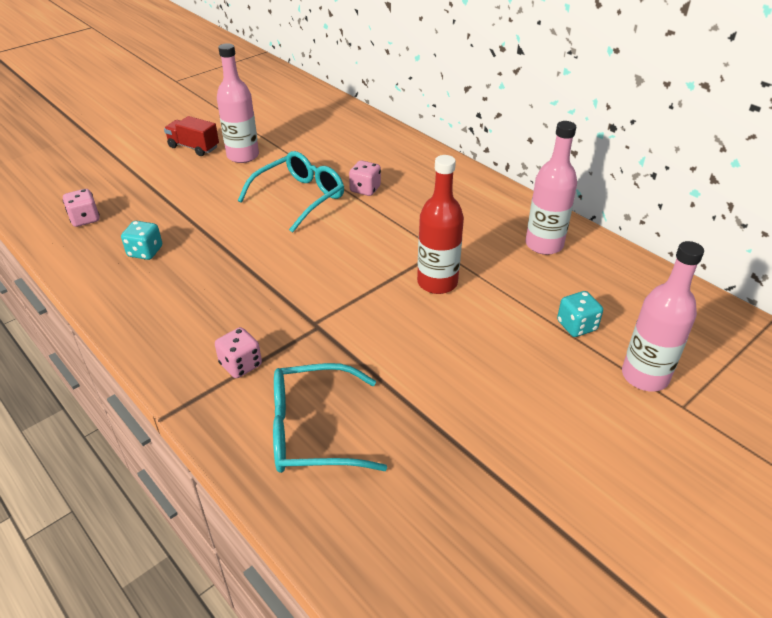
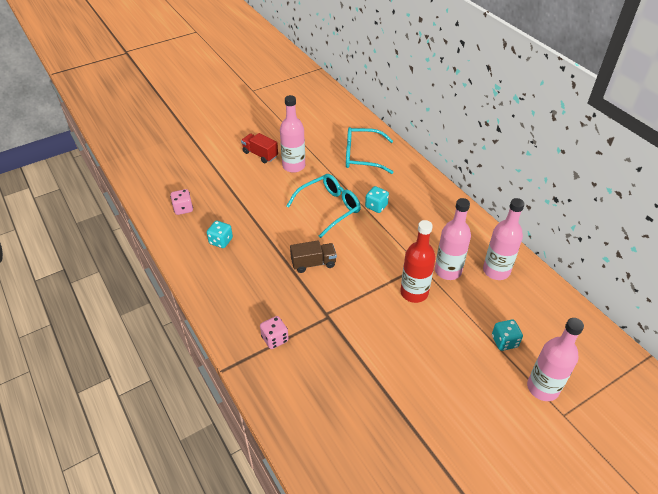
camera: 10 degrees right, 5 degrees up
turquoise glasses [273,363,387,473] -> turquoise glasses moved to [346,127,393,174]
pink dice [349,160,381,196] -> turquoise dice [365,186,389,213]
none -> brown truck [290,240,337,273]
none -> pink bottle [435,198,471,280]

